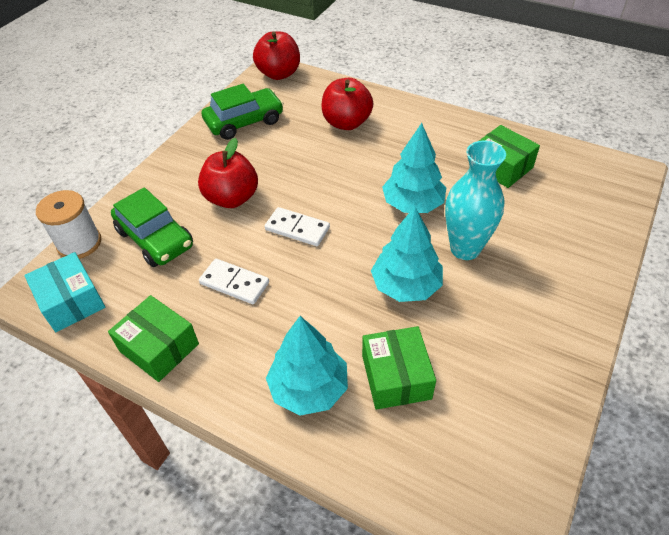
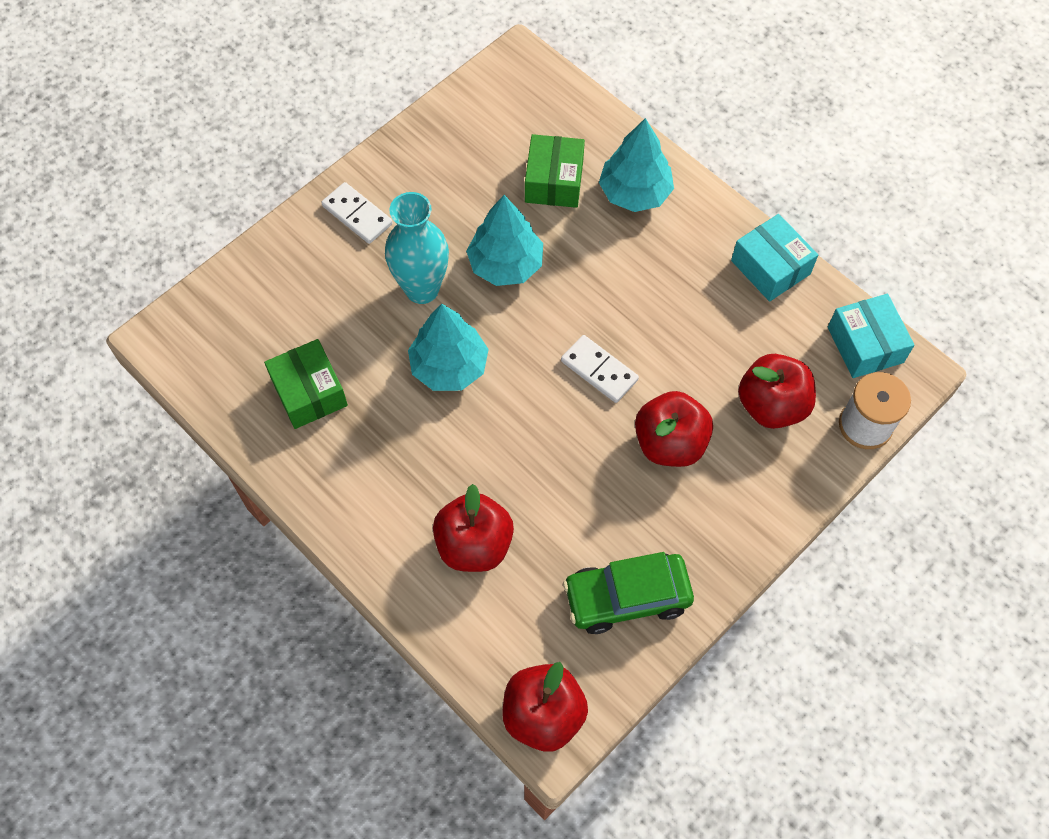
camera: 165 degrees left, 15 degrees up
green box [108,295,199,382] -> turquoise box [731,214,818,302]
green car [111,187,193,267] -> red apple [738,354,816,429]
white domino [199,259,269,304] -> white domino moved to [321,182,393,244]

